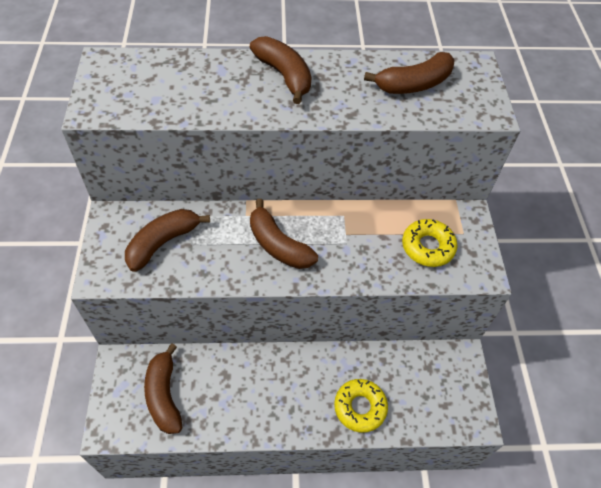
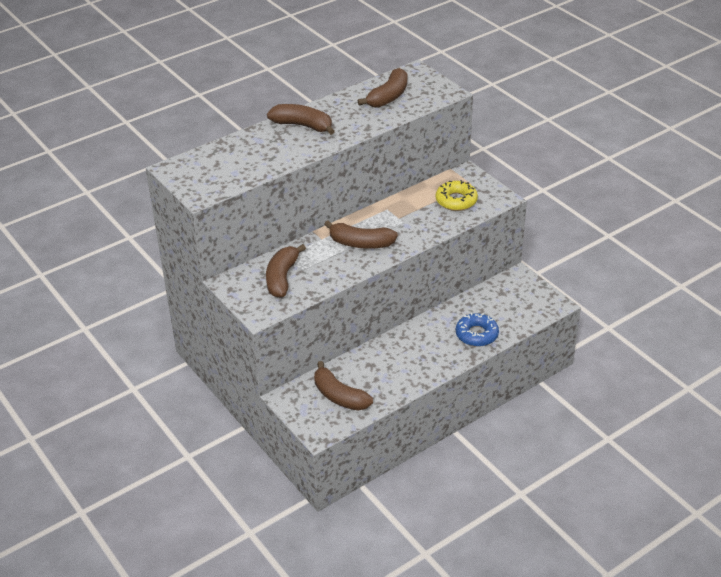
camera: 30 degrees left, 15 degrees down
yellow donut [334,379,388,433] -> blue donut [456,313,499,347]

